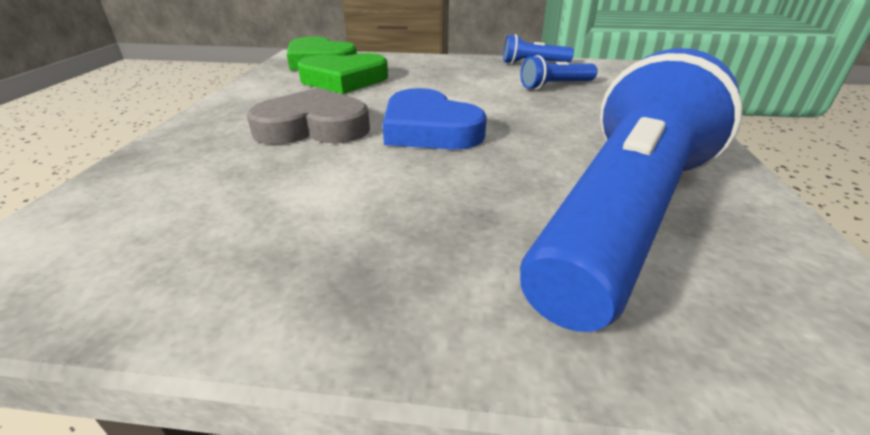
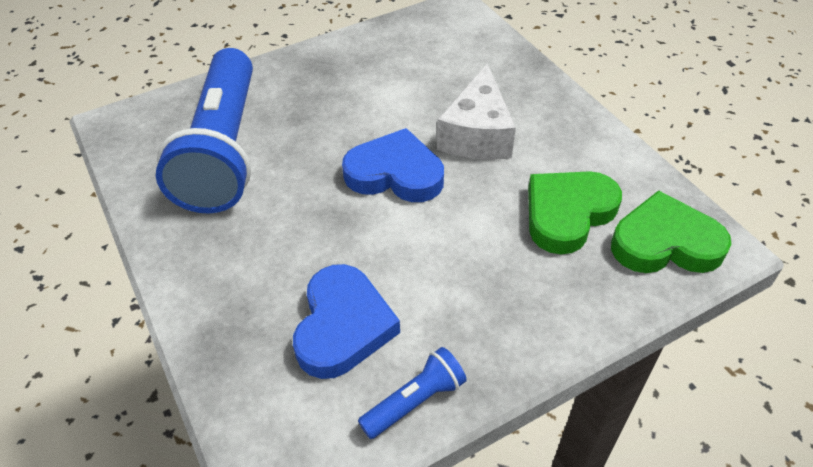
camera: 145 degrees right, 15 degrees up
grey heart [247,87,370,145] -> white cheese [437,63,516,160]
blue flashlight [520,55,598,90] -> blue heart [293,264,400,379]

